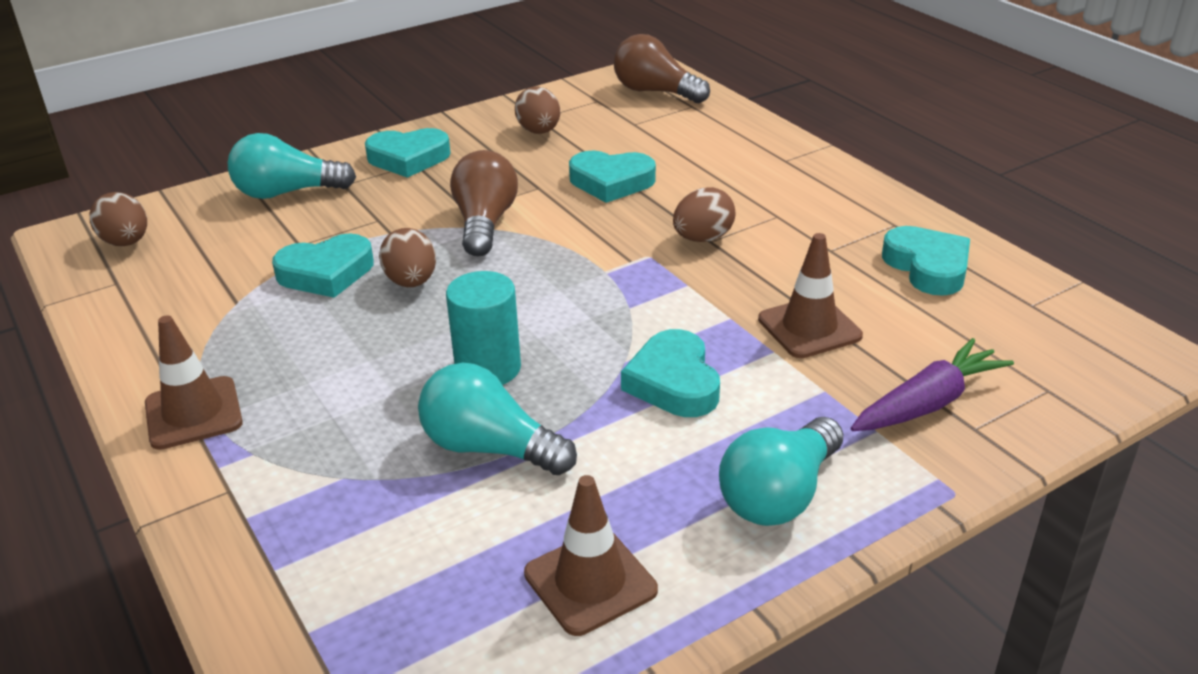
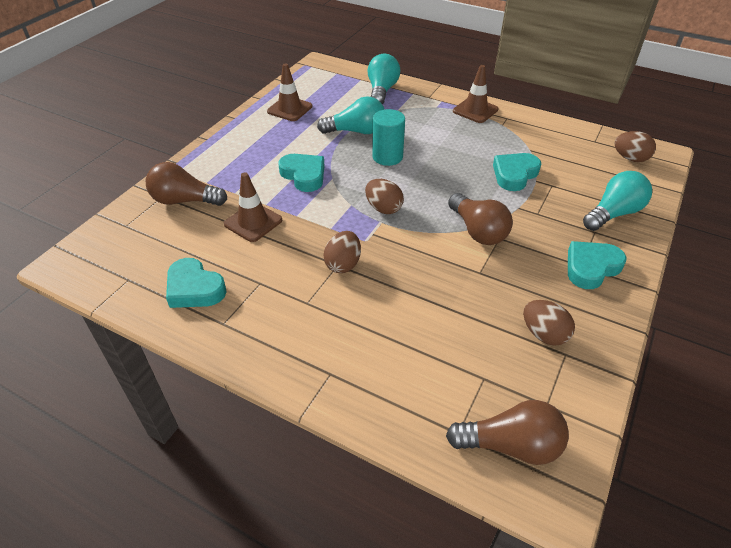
camera: 150 degrees right, 10 degrees up
brown egg [379,228,436,287] -> brown egg moved to [365,179,404,214]
turquoise heart [569,151,656,203] -> none
turquoise light bulb [719,417,843,526] -> turquoise light bulb moved to [367,54,401,105]
purple carrot [851,338,1014,431] -> brown light bulb [146,162,227,206]

